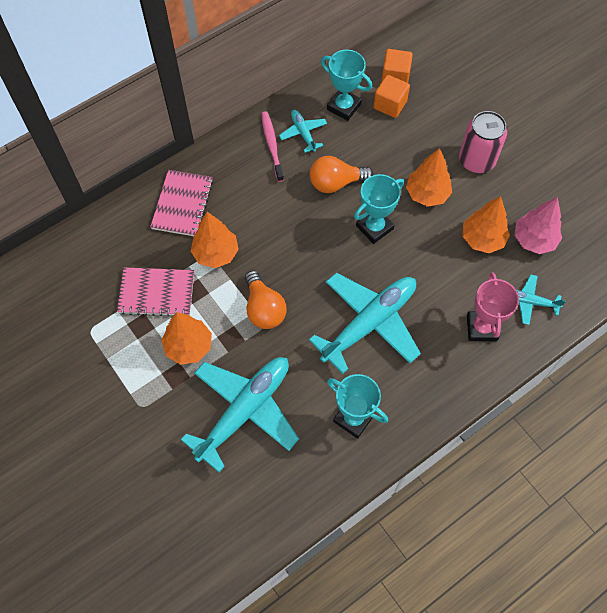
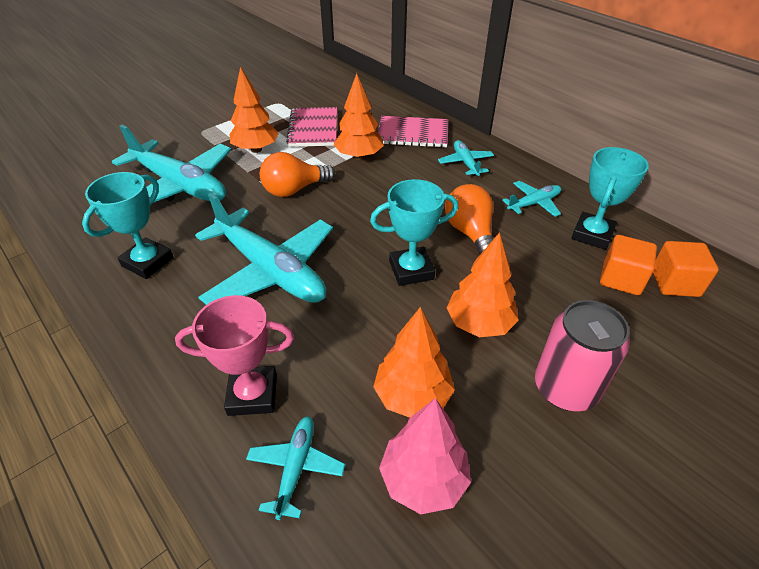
camera: 85 degrees right, 20 degrees down
pink toothbrush [261,111,284,182] -> none
turquoise trophy [354,174,404,244] -> turquoise trophy turned 60 degrees counterclockwise [370,179,458,286]
none -> turquoise plane [438,140,494,176]

